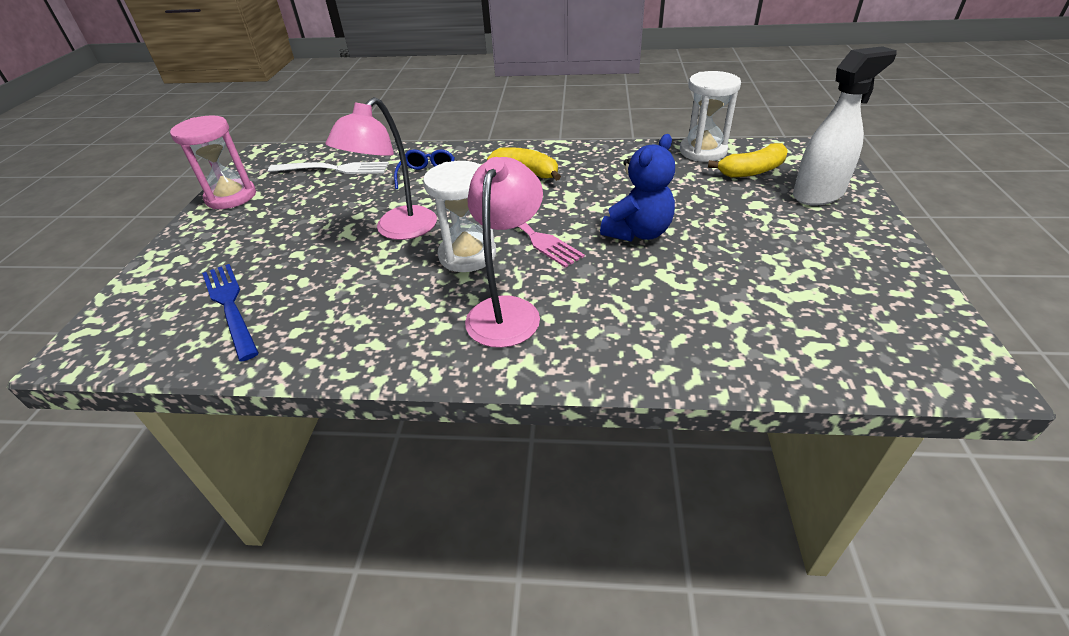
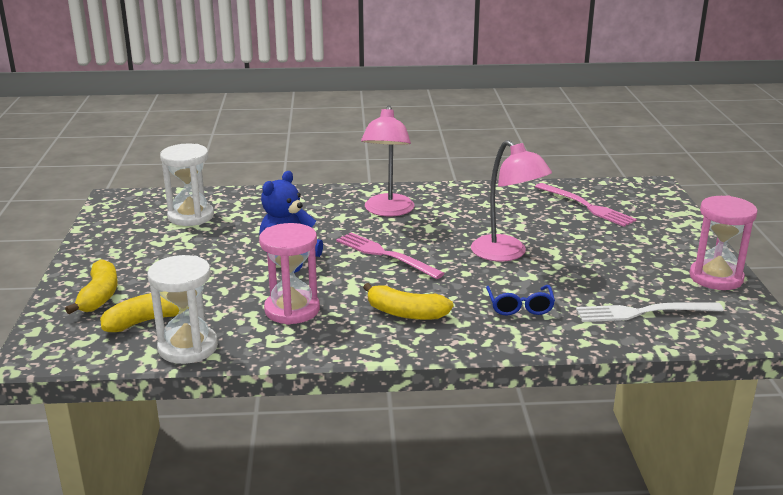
camera: 170 degrees right, 15 degrees down
blue fork [202,264,259,362] -> pink fork [535,183,637,227]
pink lamp [326,97,437,240] -> pink lamp turned 120 degrees clockwise [471,140,552,261]
white hourglass [423,161,496,272] -> white hourglass moved to [160,144,214,226]
white spray bottle [793,46,897,206] -> yellow banana [65,259,118,314]
none -> pink hourglass [259,223,320,325]

